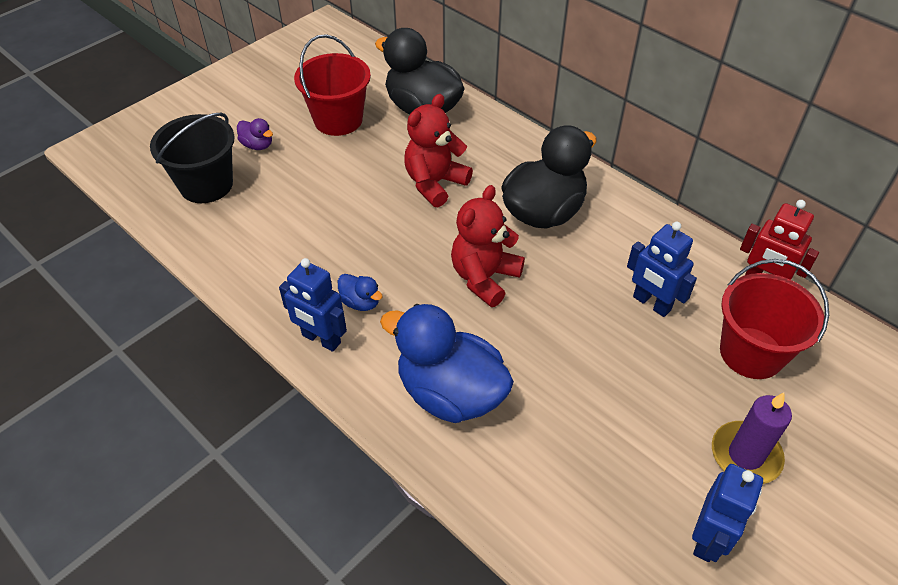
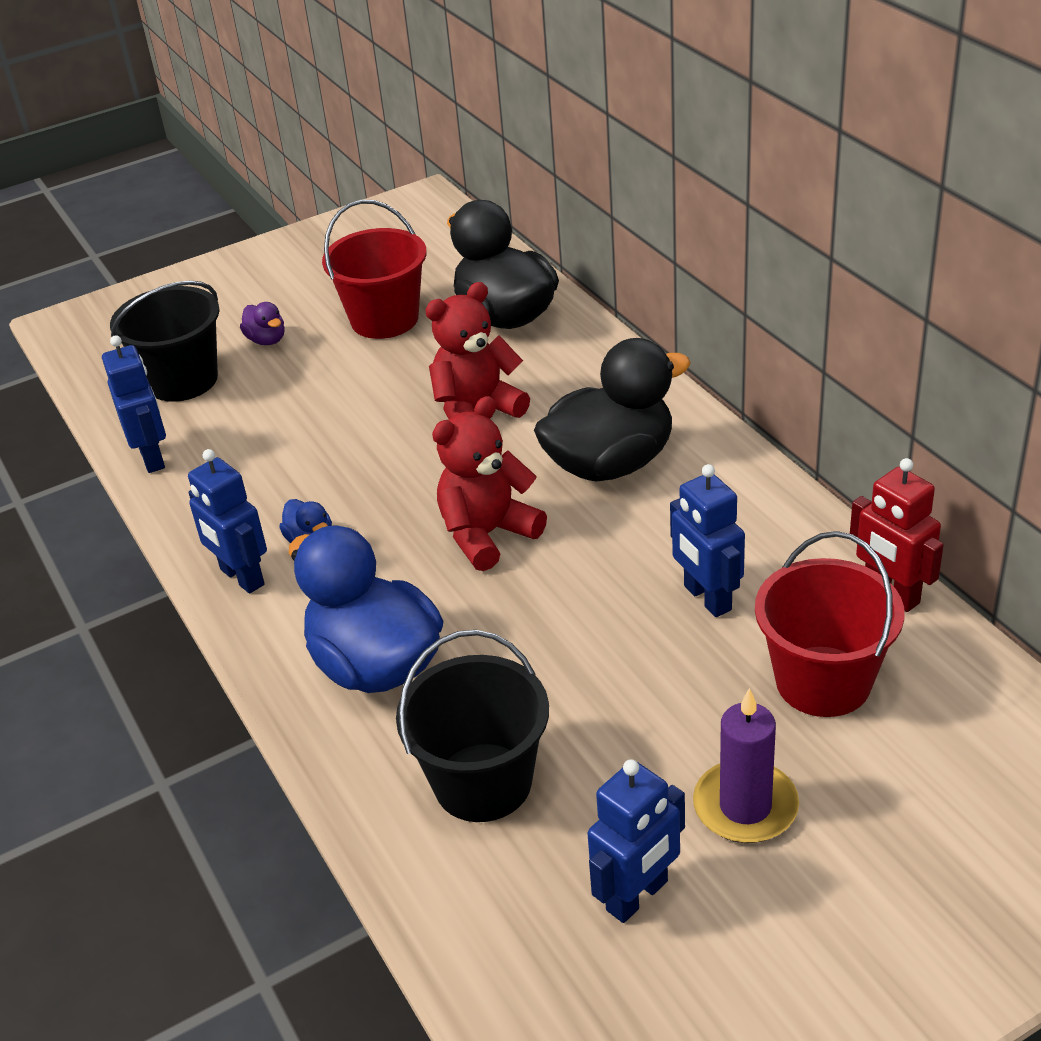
camera: 20 degrees right, 10 degrees down
none -> blue robot [102,335,166,473]
none -> black bucket [396,630,549,822]

